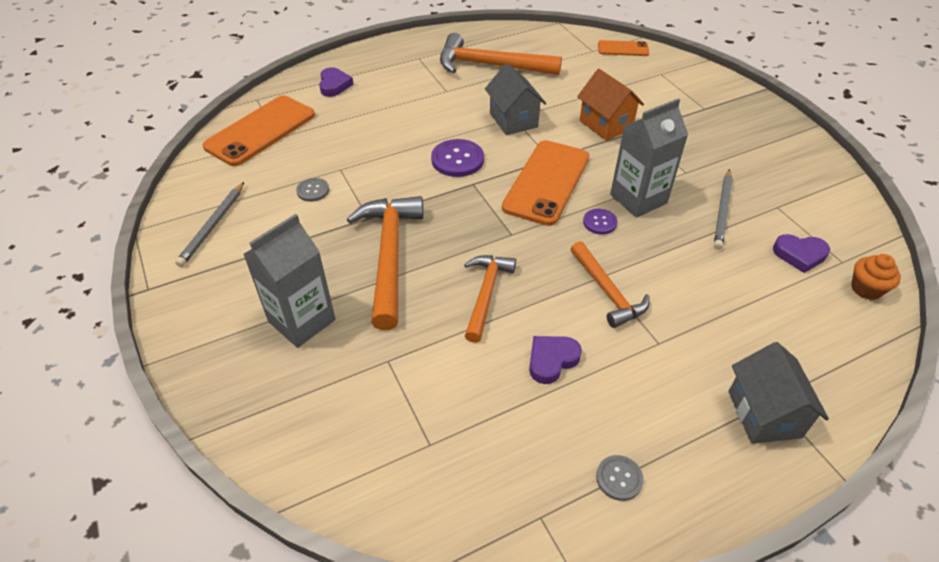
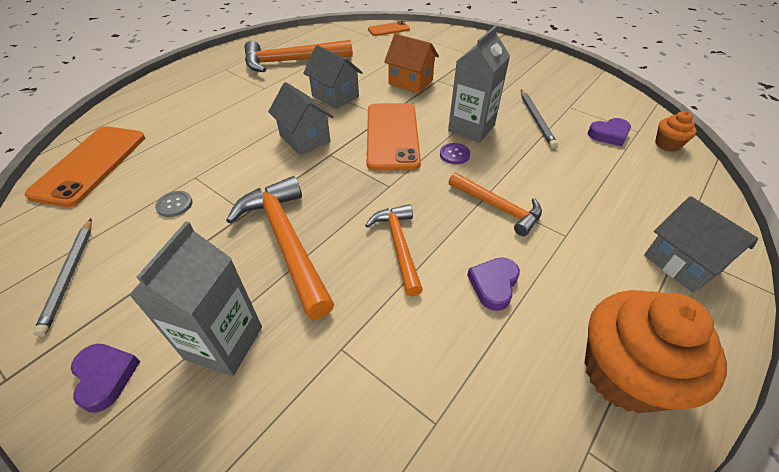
camera: 25 degrees left, 0 degrees up
purple heart [319,67,354,97] -> purple heart moved to [71,344,140,412]
purple button [431,139,484,177] -> grey house [268,82,333,155]
grey button [596,455,644,501] -> orange cupcake [584,290,727,413]

